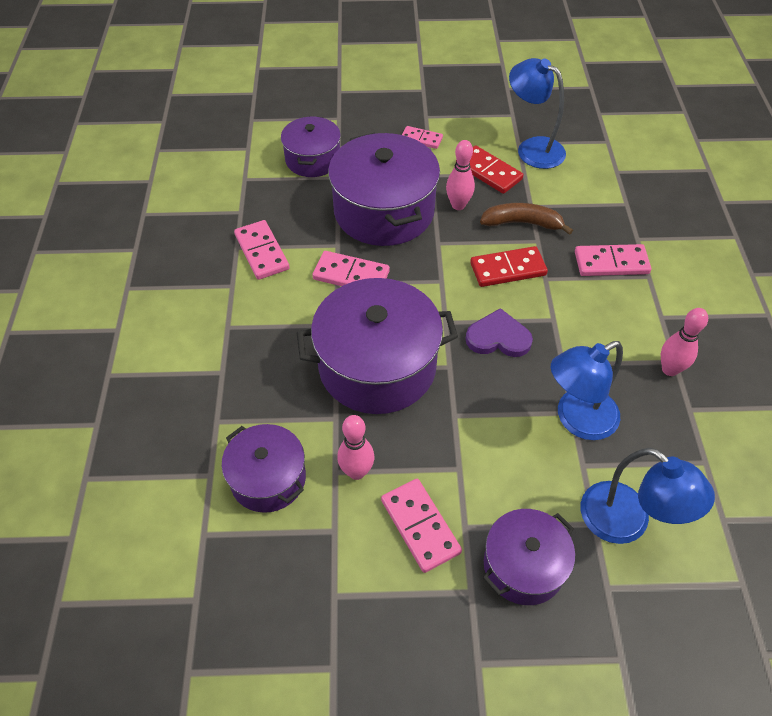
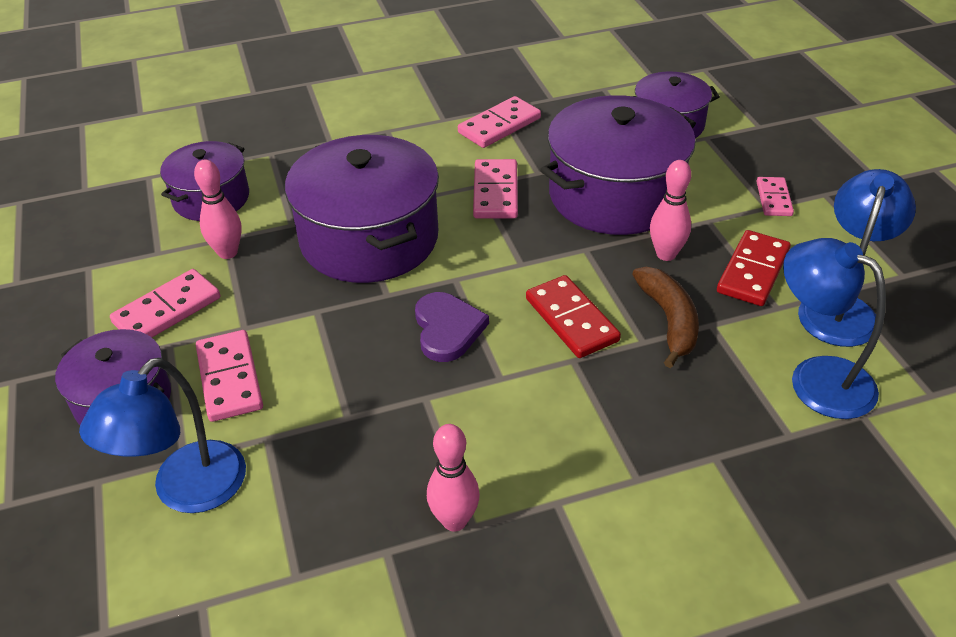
camera: 75 degrees right, 10 degrees down
blue lamp [551,341,623,440] -> blue lamp moved to [783,238,886,419]
pink domino [575,244,651,276] -> pink domino moved to [196,330,263,422]

